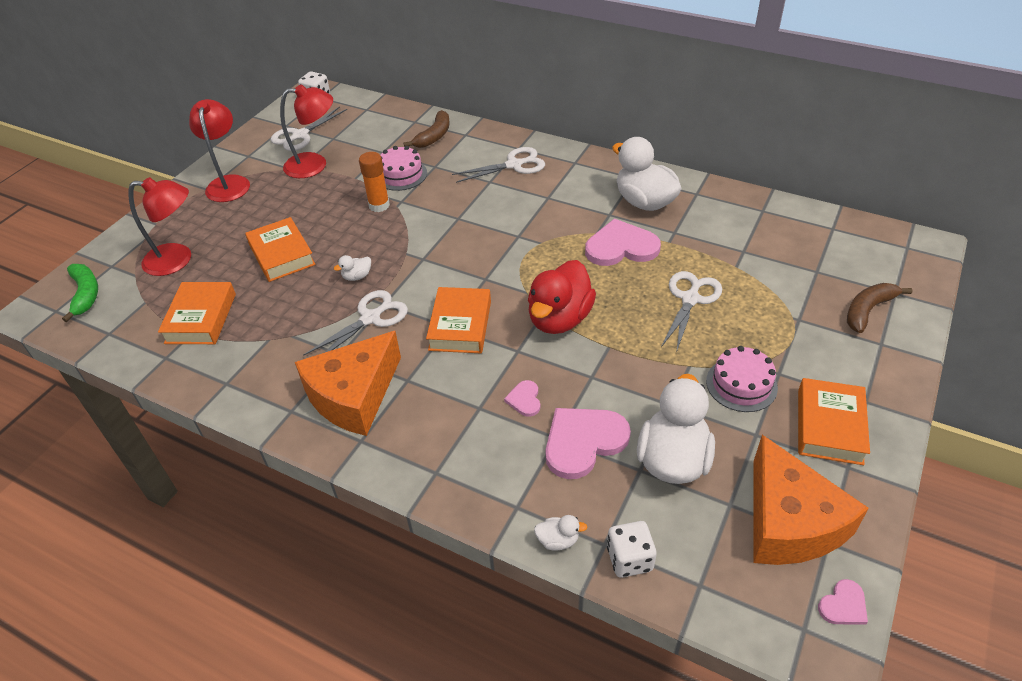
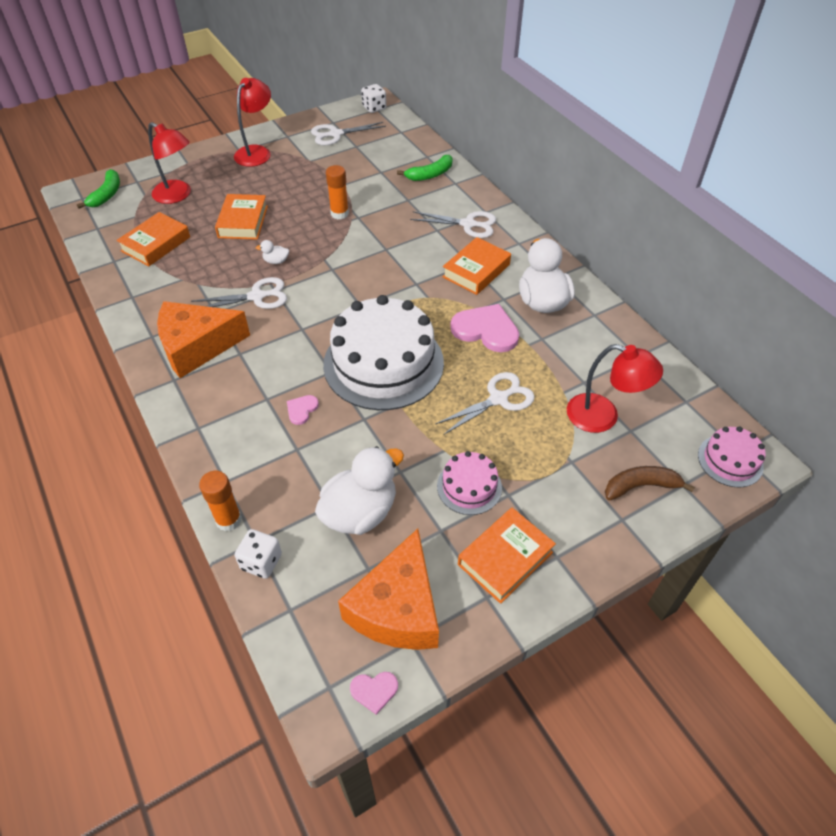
camera: 30 degrees right, 5 degrees up
red lamp [280,84,333,178] -> red lamp moved to [567,344,663,433]
pink cake [380,146,427,191] -> pink cake moved to [698,426,766,488]
brown banana [404,110,450,148] -> green banana [397,155,452,181]
orange book [426,287,491,353] -> orange book moved to [443,237,511,295]
red duck [528,260,596,334] -> white cake [323,295,444,410]
white duck [534,515,587,551] -> orange glue stick [199,471,242,531]
pink heart [546,408,631,479] -> none

